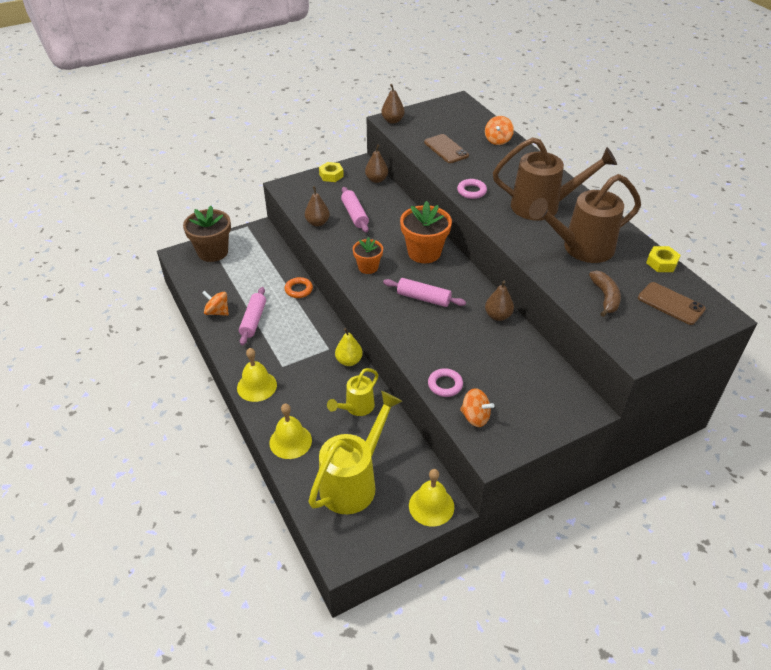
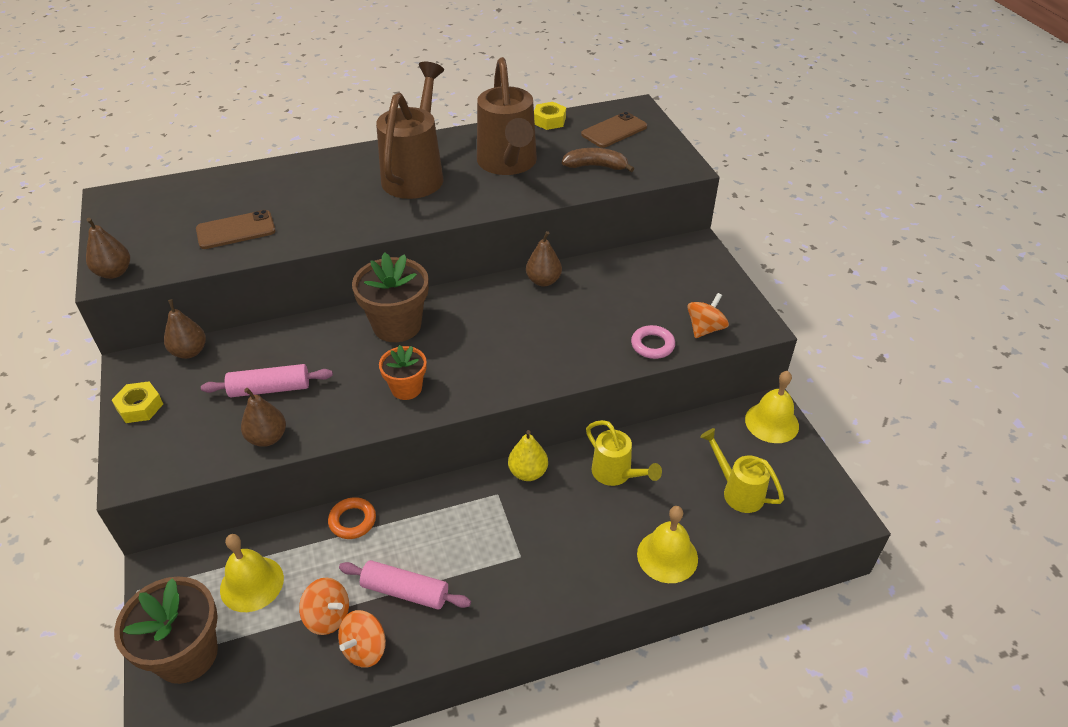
camera: 80 degrees left, 0 degrees up
yellow bell [237,348,277,402] -> yellow bell moved to [220,534,284,612]
yellow watering can [308,391,402,514] -> yellow watering can [700,428,784,513], size x0.56
pink rolling pin [383,278,466,307] -> none
orange flower pot [400,201,452,263] -> brown flower pot [352,252,429,342]
pink ring [457,179,487,199] -> none
orange spinning top [485,116,514,145] -> orange spinning top moved to [299,578,349,635]

